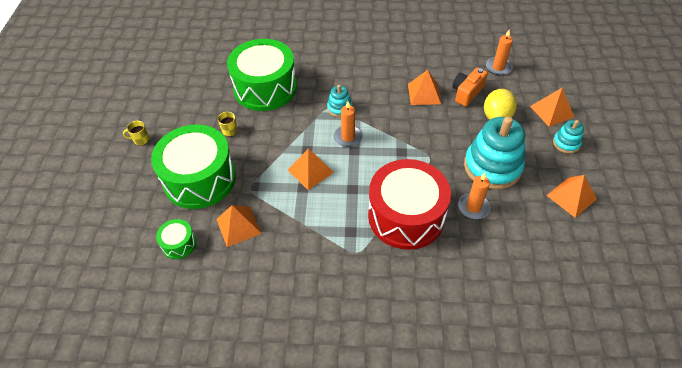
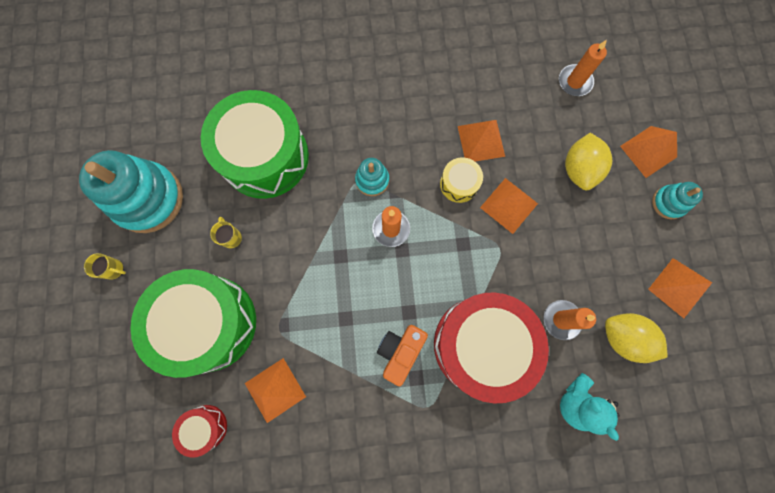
camera: 10 degrees left, 25 degrees up
yellow mug [123,121,149,146] -> yellow mug turned 150 degrees counterclockwise [84,253,126,280]
green drum [156,219,196,259] -> red drum [172,405,227,458]
orange pyramid [288,148,334,190] -> orange pyramid moved to [480,178,538,234]
orange camera [452,67,488,107] -> orange camera moved to [377,325,428,387]
turquoise stacking toy [464,116,525,190] -> turquoise stacking toy moved to [79,150,183,233]
none -> yellow drum [440,157,483,203]
none -> turquoise teddy bear [560,373,620,441]
none -> yellow lemon [605,313,668,363]

